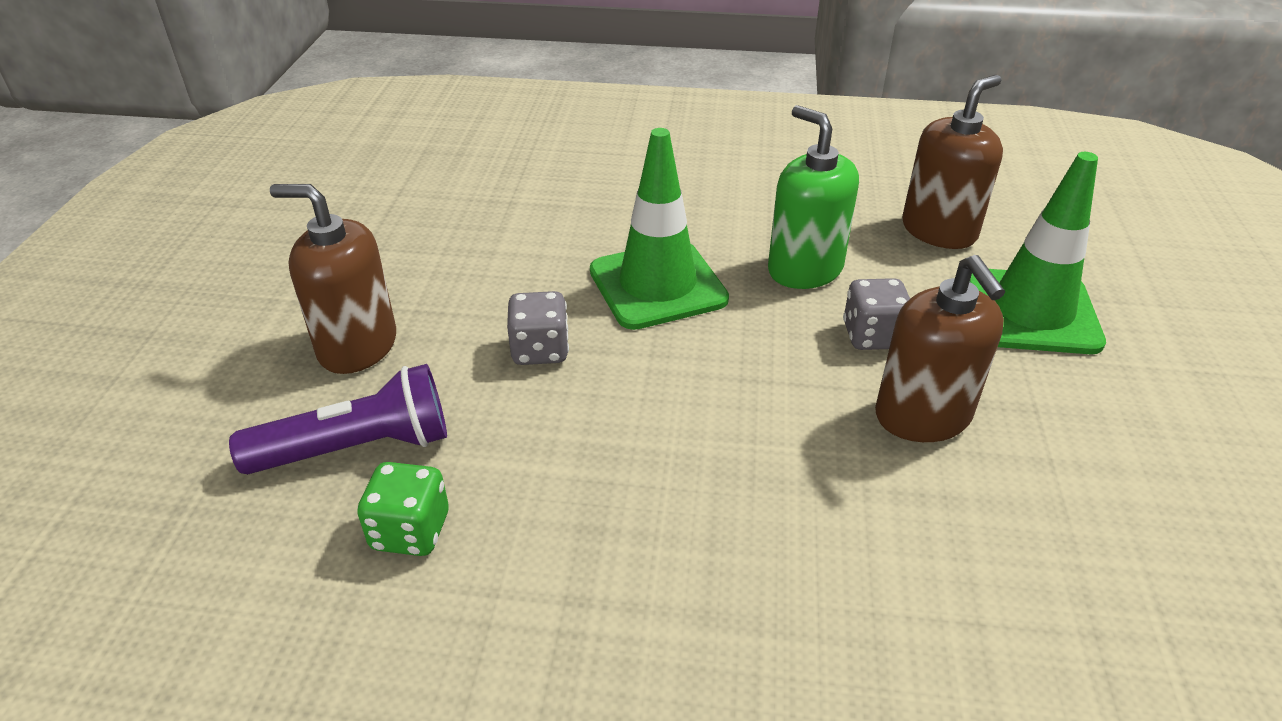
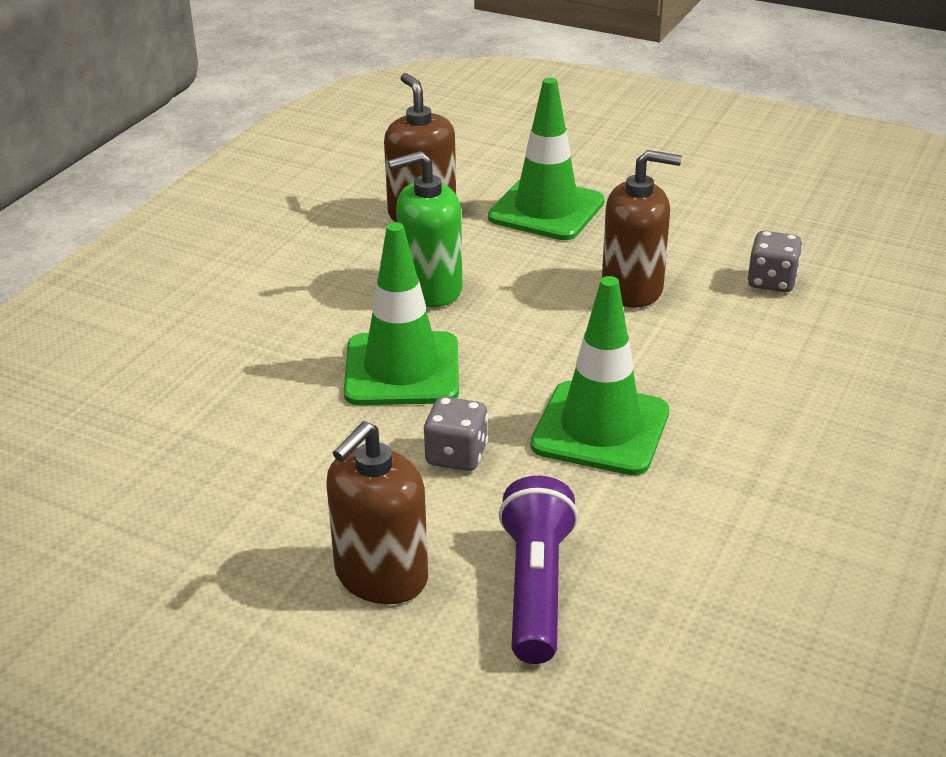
camera: 70 degrees left, 5 degrees down
green dice [357,462,449,556] -> none
grey dice [843,278,910,350] -> grey dice moved to [748,231,803,292]
none -> green traffic cone [531,276,669,475]

